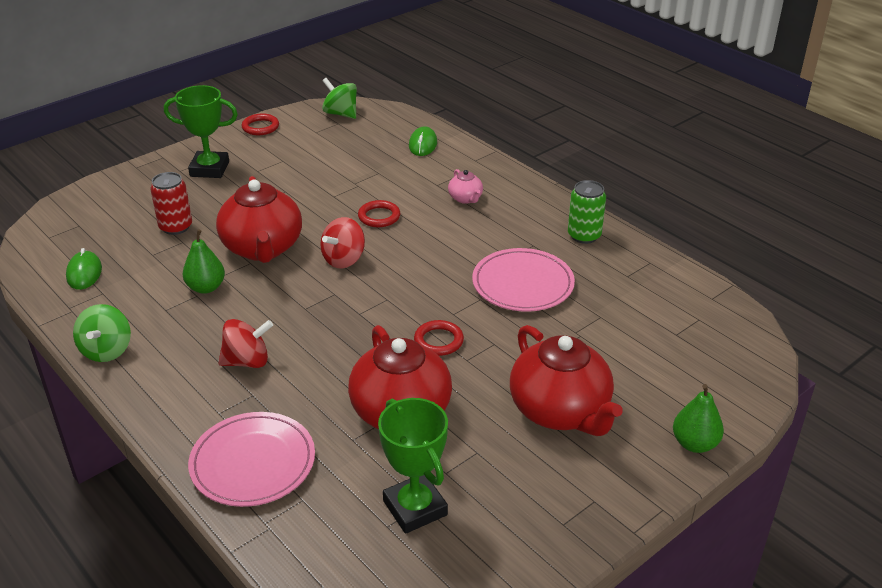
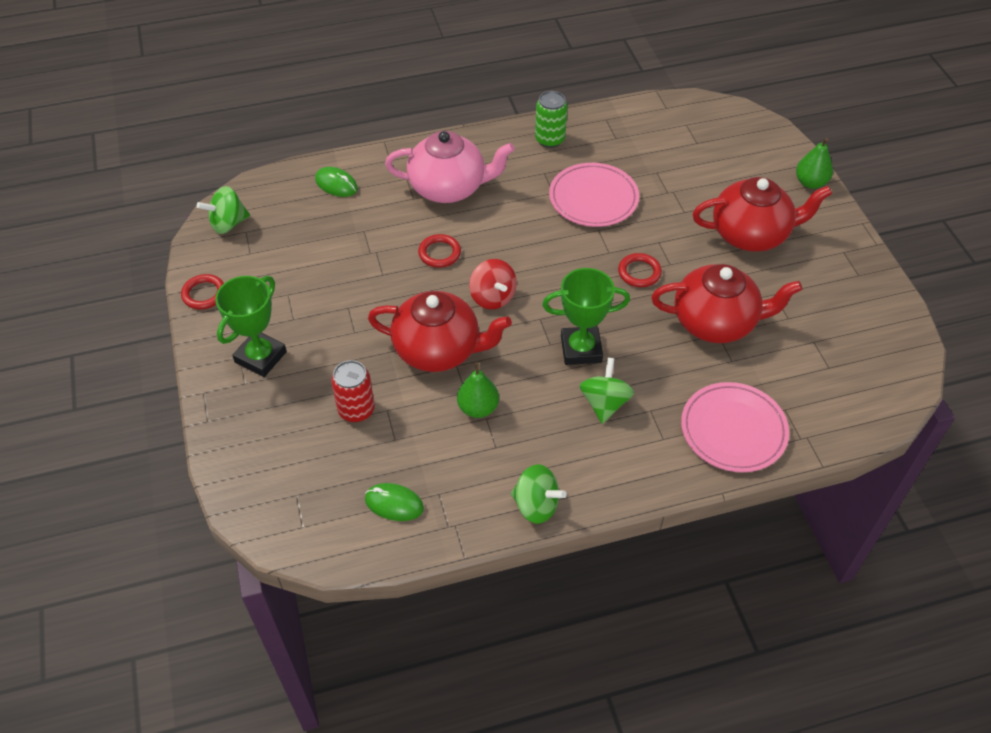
camera: 65 degrees left, 15 degrees up
red spinning top [218,319,273,368] -> green spinning top [579,358,634,424]
green trophy [378,398,448,534] -> green trophy moved to [542,268,630,365]
pink teapot [448,169,483,204] -> pink teapot [385,131,515,203], size x2.24

